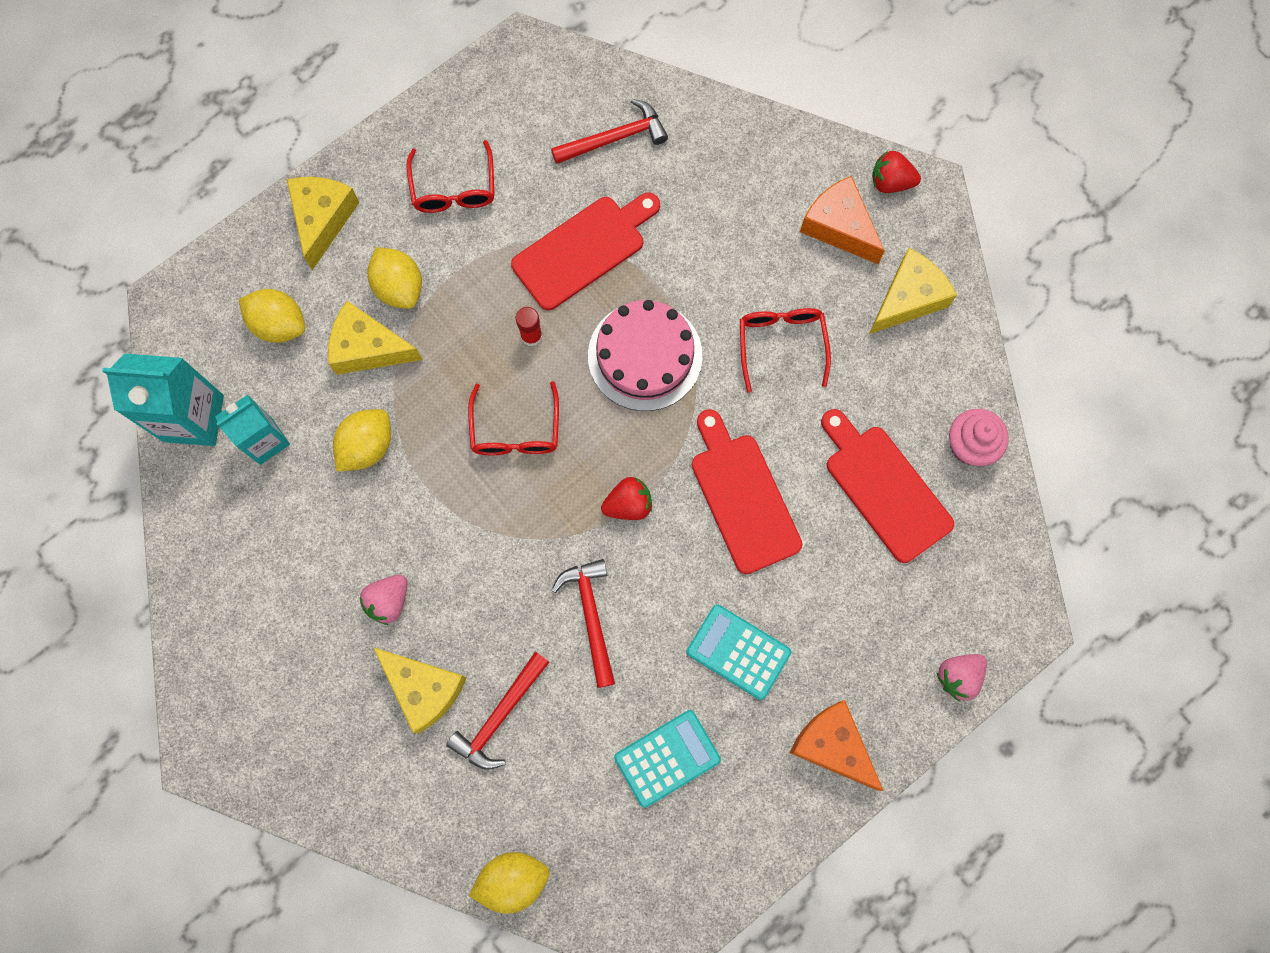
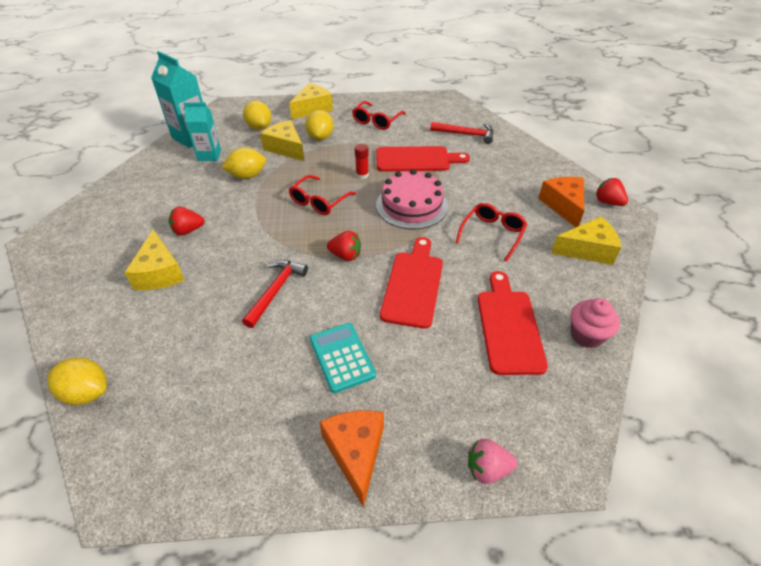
camera: 35 degrees right, 30 degrees down
pink strawberry [360,575,407,625] -> red strawberry [169,207,205,236]
red hammer [446,652,549,770] -> none
turquoise calculator [614,710,721,808] -> none

